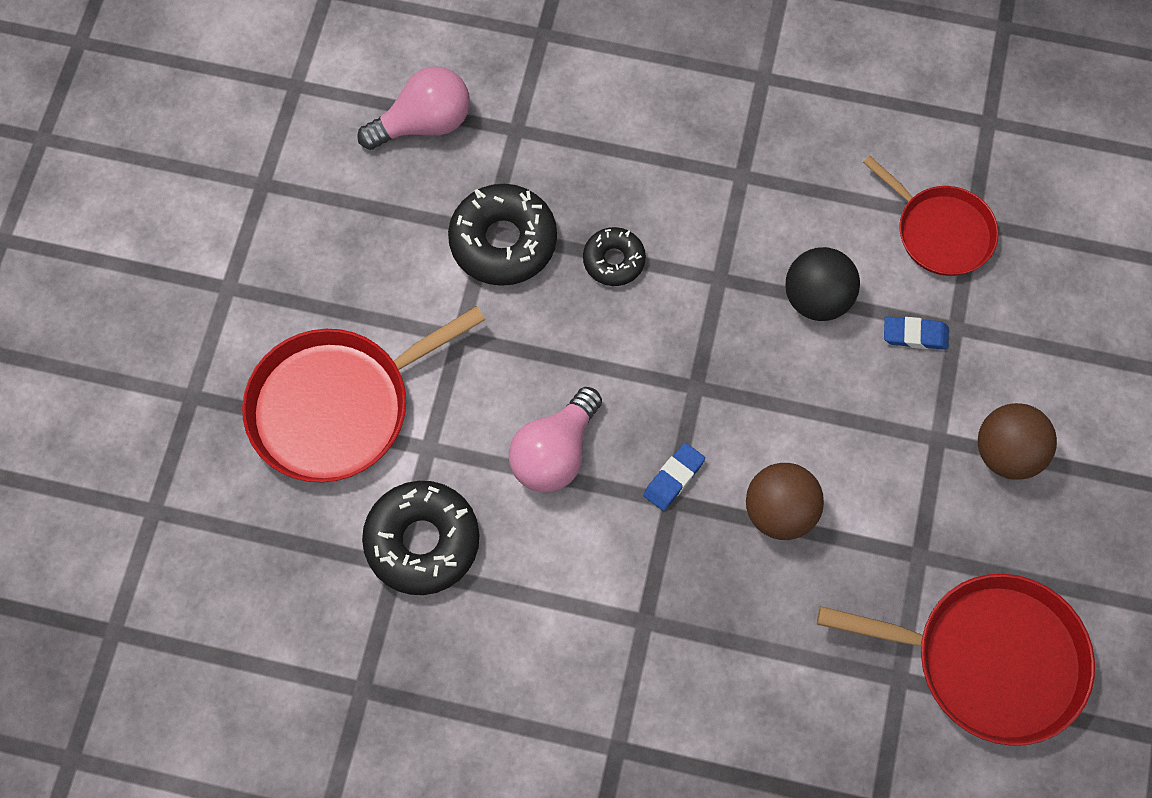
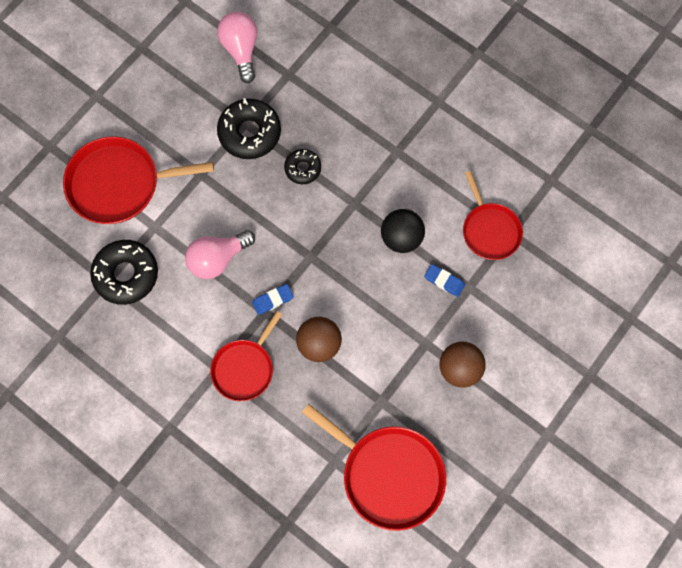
camera: 25 degrees right, 5 degrees up
pink light bulb [357,66,470,150] -> pink light bulb turned 105 degrees counterclockwise [217,11,257,83]
none -> red pan [210,311,282,401]

